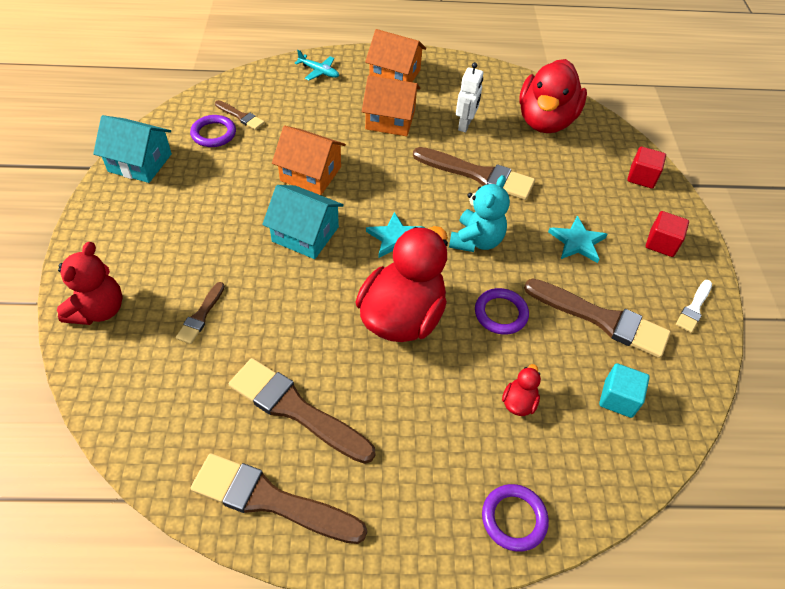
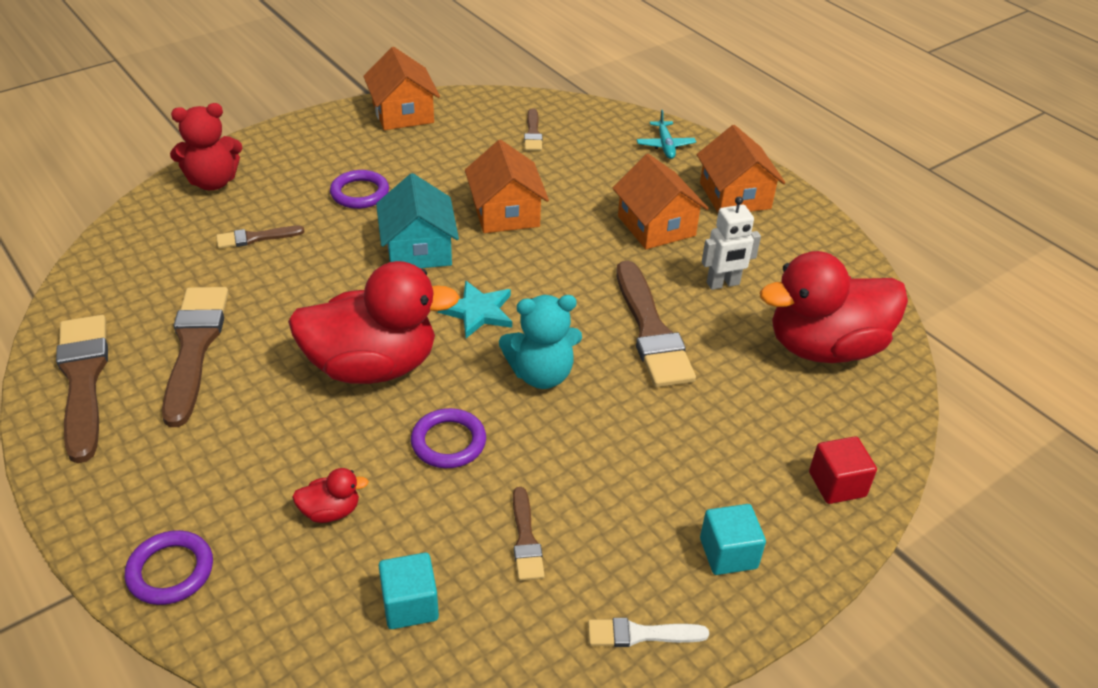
camera: 55 degrees right, 10 degrees down
turquoise house [93,115,172,183] -> orange house [363,47,440,130]
purple ring [190,115,236,147] -> purple ring moved to [330,170,389,209]
brown brush [524,278,671,358] -> brown brush [513,487,545,581], size x0.51
turquoise star [548,216,608,263] -> none
red cube [646,211,689,257] -> turquoise cube [700,504,766,575]

